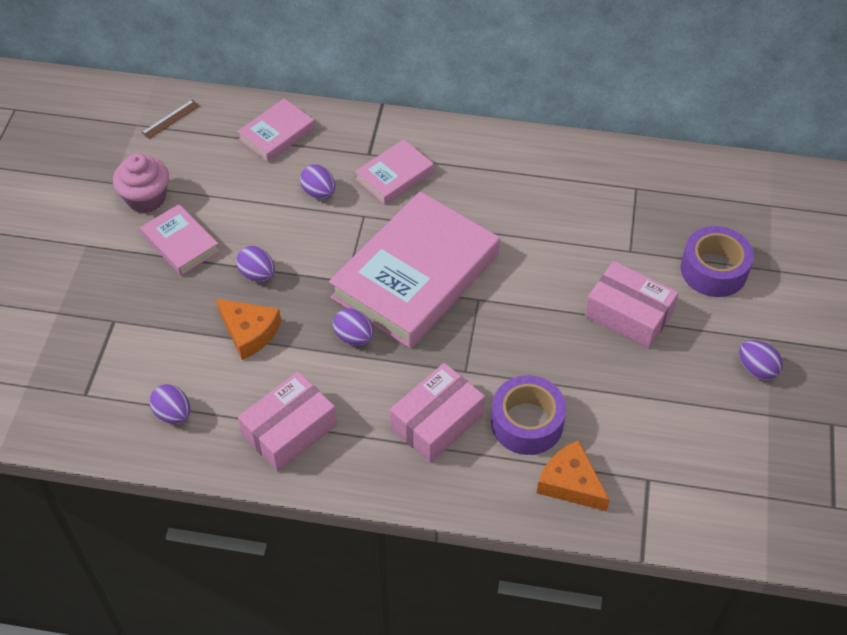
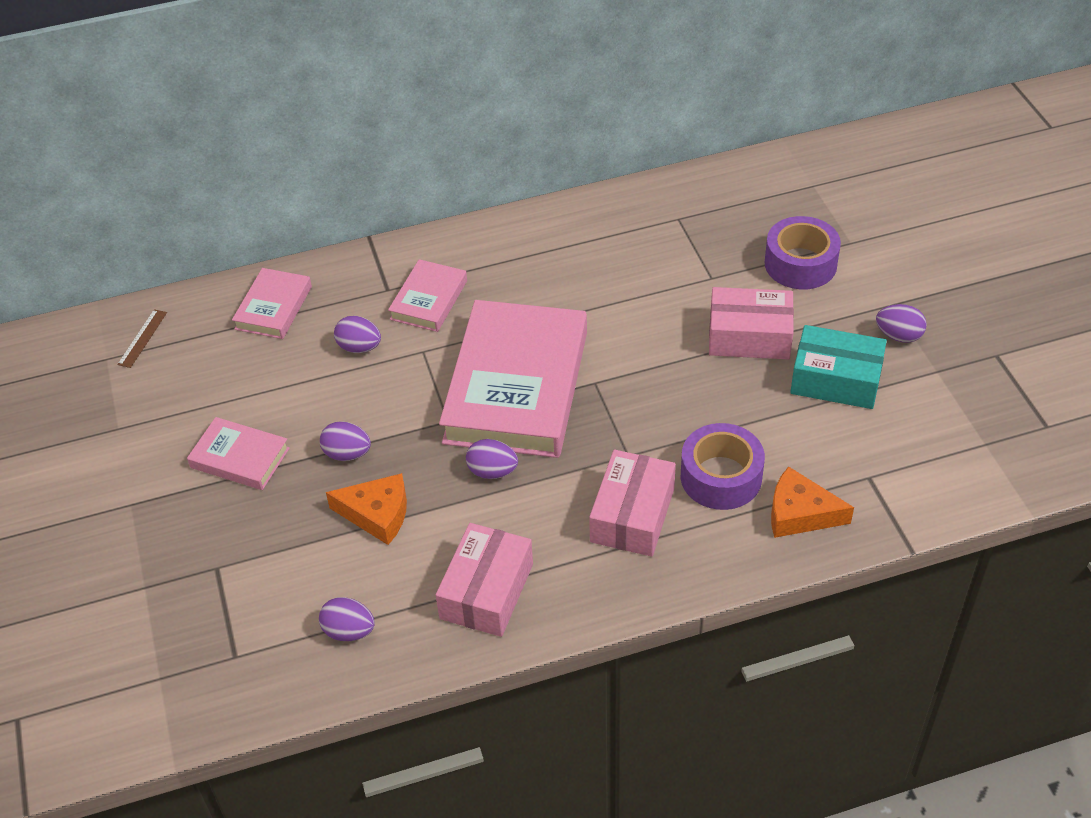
camera: 25 degrees left, 5 degrees down
pink cupcake [113,153,169,213] -> none
none -> turquoise box [790,325,887,409]

